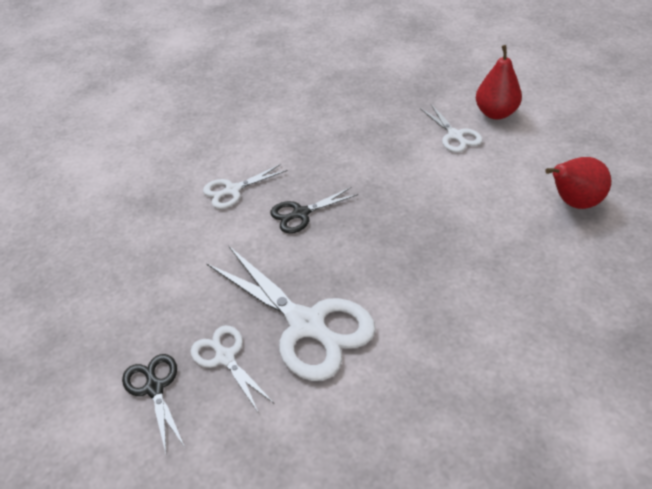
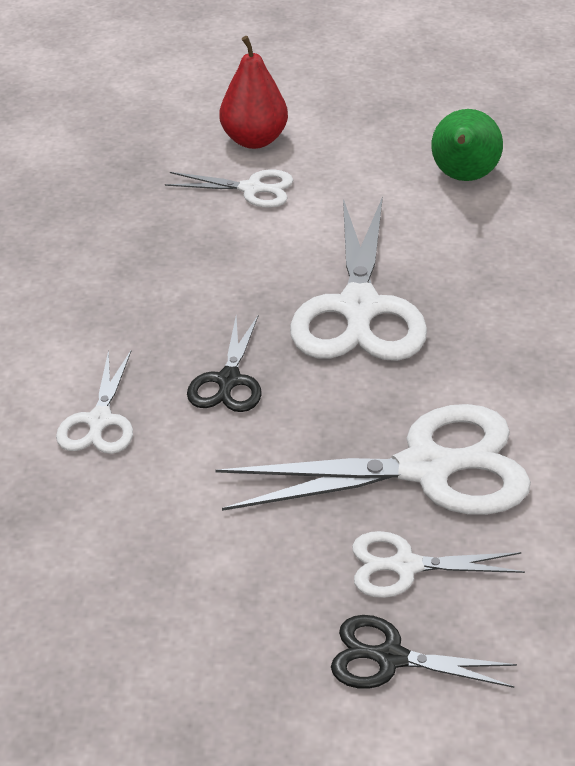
camera: 55 degrees left, 5 degrees down
red pear [545,157,611,209] -> green pear [431,109,503,181]
none -> white scissors [290,196,427,361]

